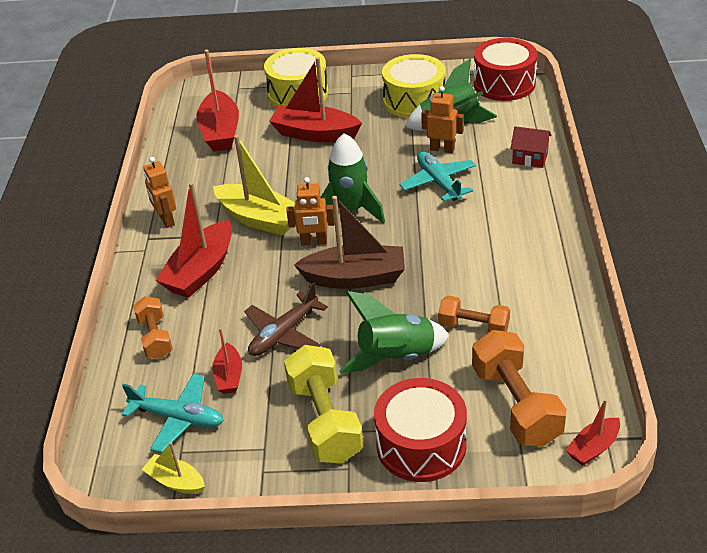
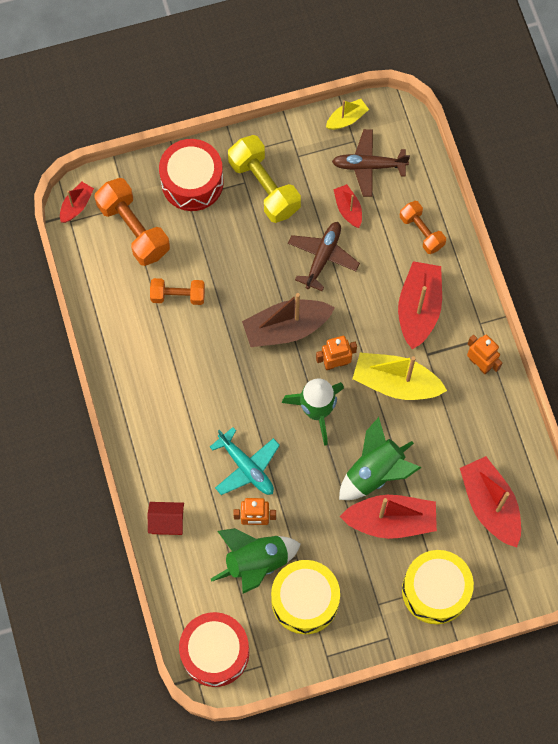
camera: 160 degrees right, 30 degrees up
turquoise plane [122,374,224,453] -> brown plane [332,129,410,197]
yellow boat [142,442,205,494] -> yellow boat turned 45 degrees counterclockwise [326,99,369,130]
green rocket [339,291,449,373] -> green rocket moved to [339,417,421,500]

